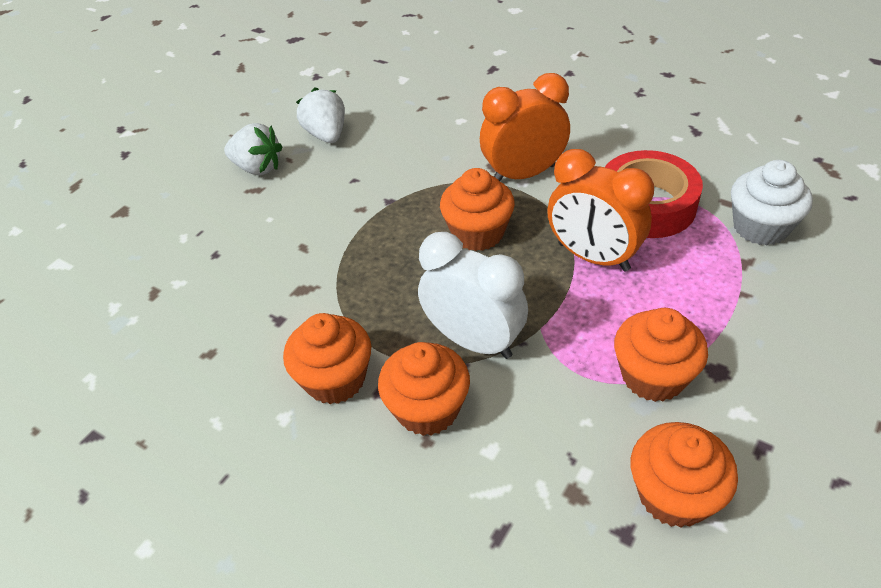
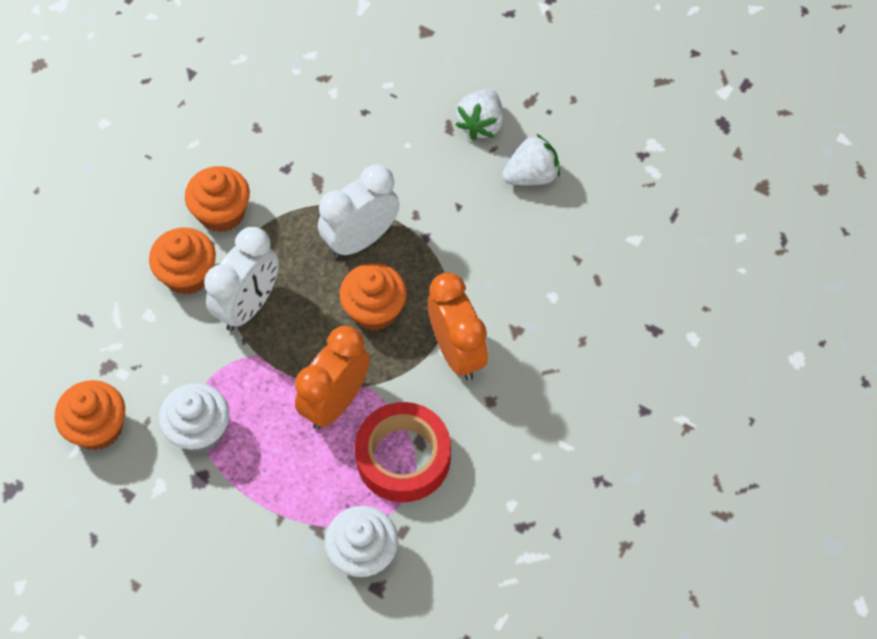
camera: 85 degrees right, 15 degrees up
orange cupcake [614,308,708,402] -> white cupcake [159,383,229,453]
none -> white clock [318,164,399,258]

